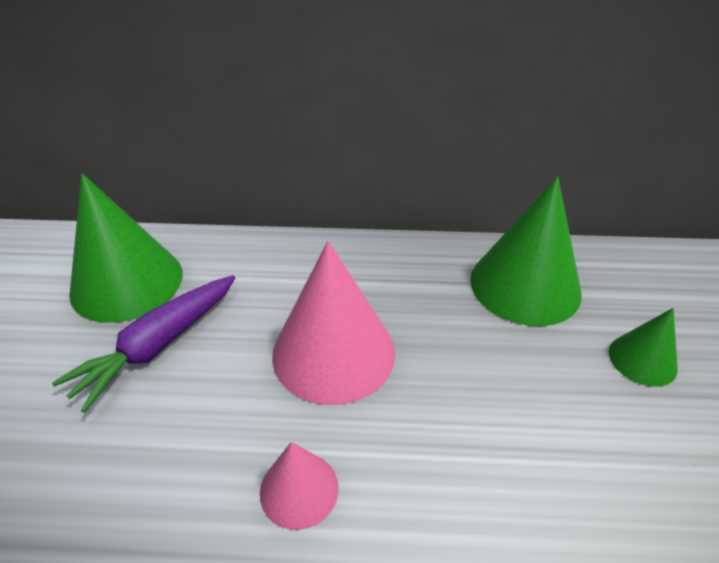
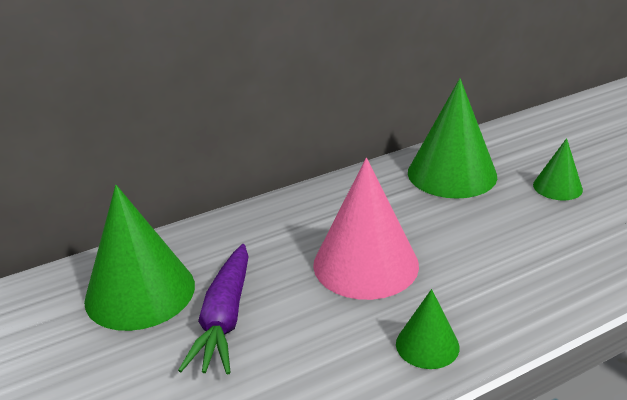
camera: 30 degrees left, 10 degrees down
pink cone [260,442,339,530] -> green cone [396,289,460,369]

